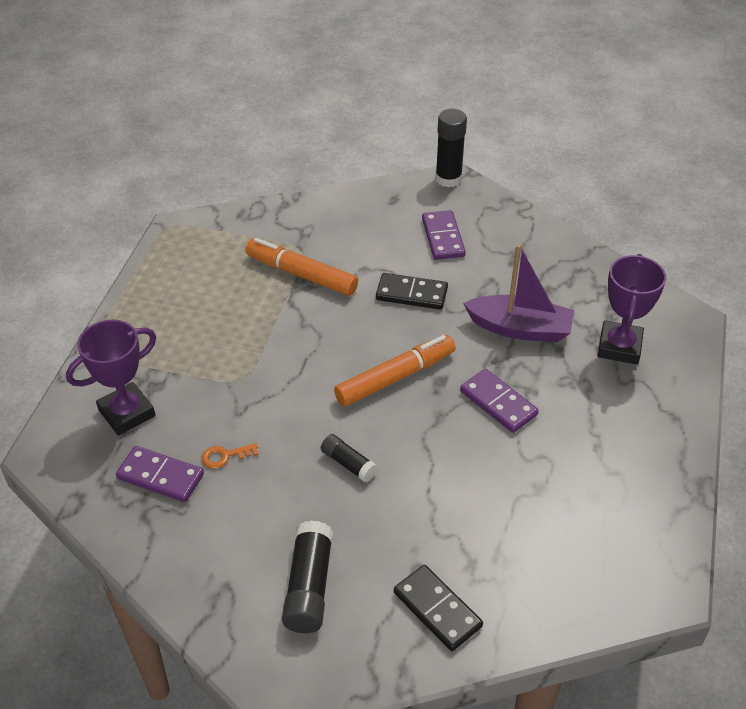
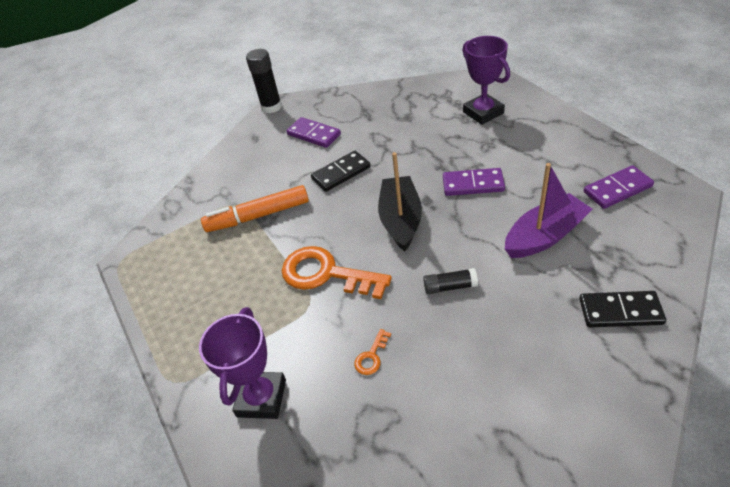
camera: 40 degrees left, 0 degrees up
purple domino [116,446,204,502] -> purple domino moved to [584,165,654,209]
black glue stick [282,520,333,633] -> none
orange marker [334,335,456,407] -> black boat [378,152,422,251]
purple boat [463,244,574,342] -> purple boat moved to [505,163,592,258]
none -> orange key [282,246,392,299]

